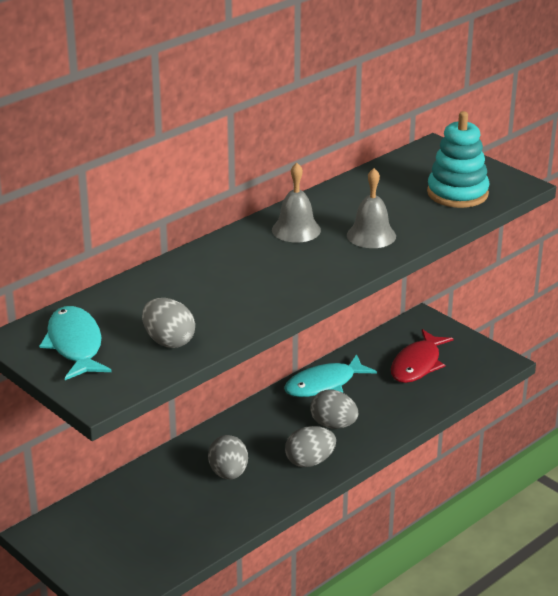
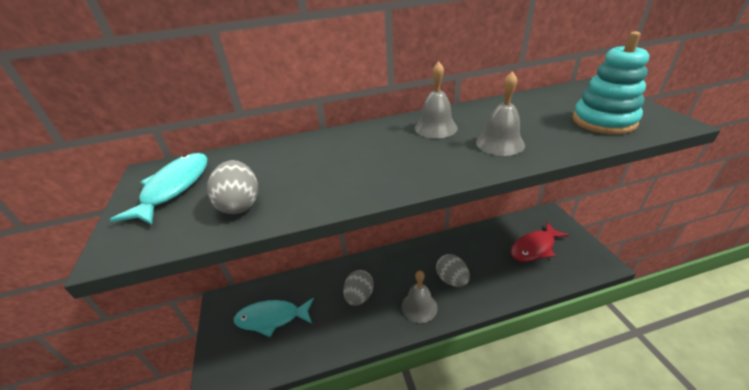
camera: 30 degrees right, 5 degrees up
turquoise fish [284,354,377,397] -> turquoise fish moved to [234,298,314,337]
grey egg [285,426,336,467] -> grey bell [402,271,438,323]

